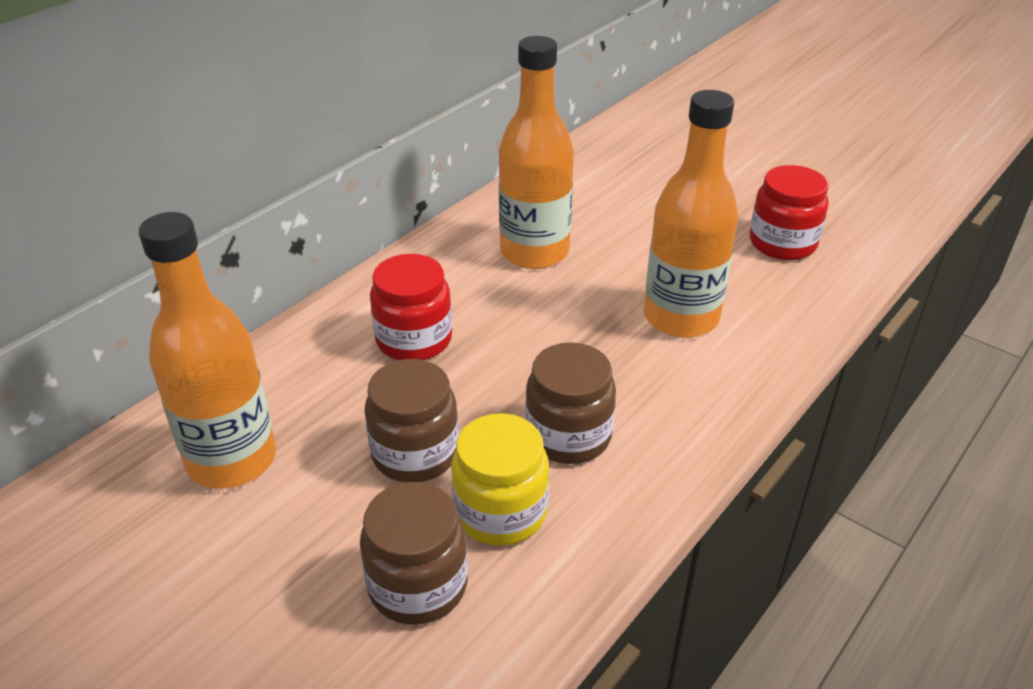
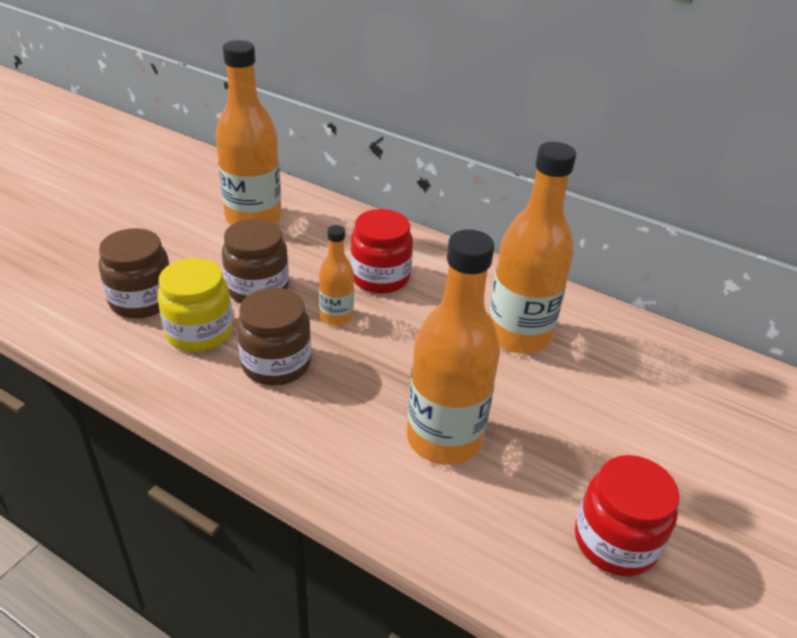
camera: 80 degrees right, 0 degrees up
none -> orange bottle [319,225,354,326]

